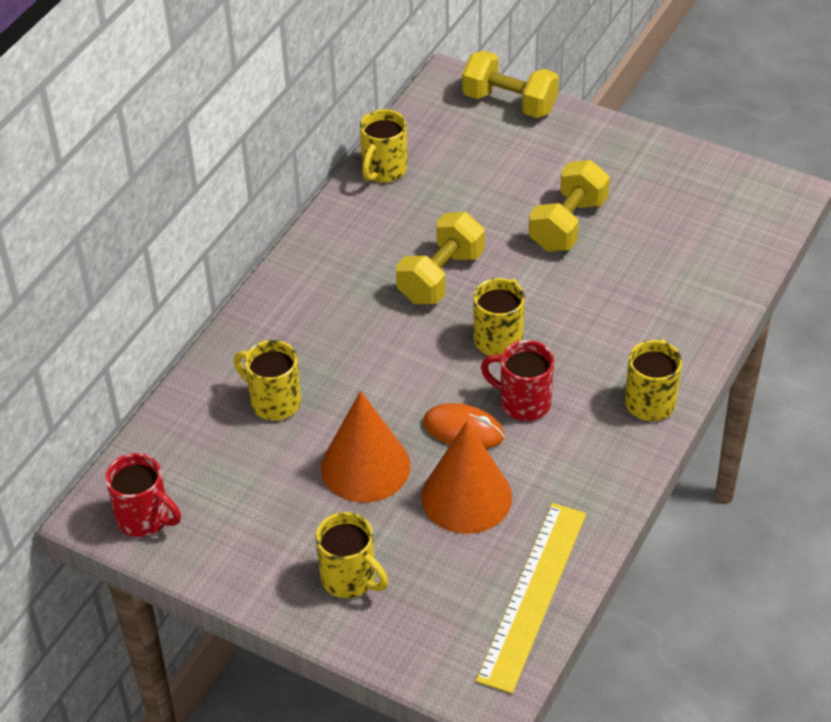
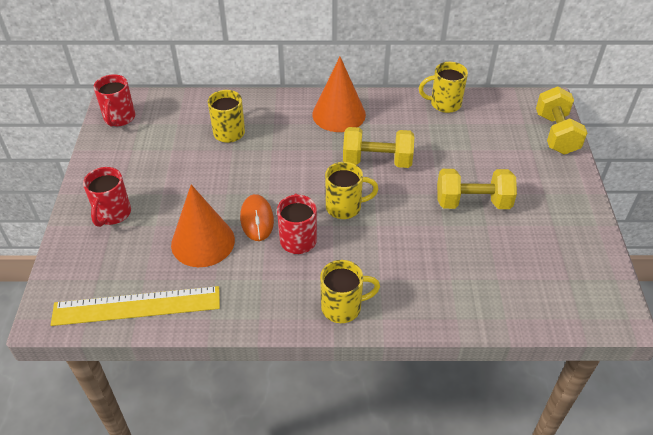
camera: 60 degrees right, 0 degrees up
yellow mug [315,512,388,598] -> red mug [83,167,131,227]
orange cone [321,391,410,503] -> orange cone moved to [312,57,366,132]

